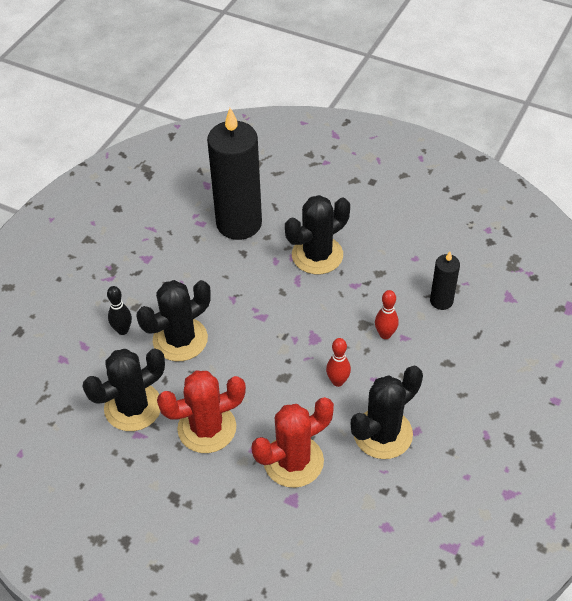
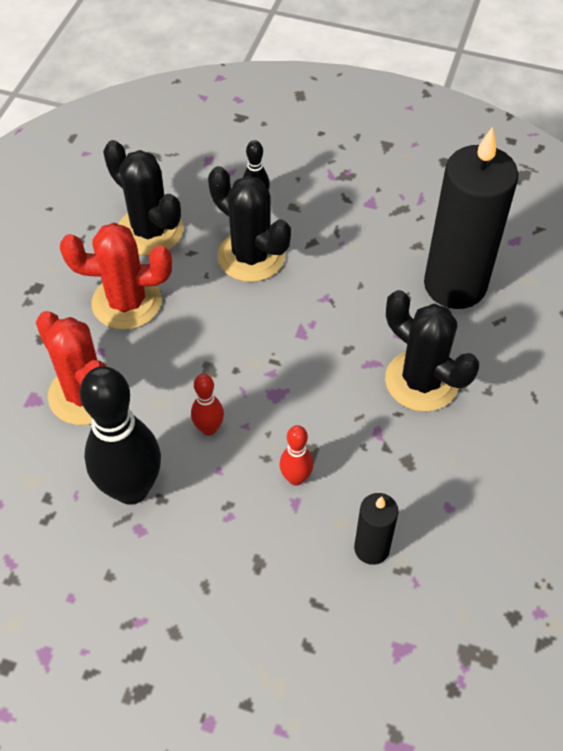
camera: 80 degrees right, 5 degrees up
red cactus [157,371,246,453] -> red cactus turned 60 degrees counterclockwise [60,223,172,330]
black cactus [351,366,423,459] -> black bowling pin [80,366,161,505]

